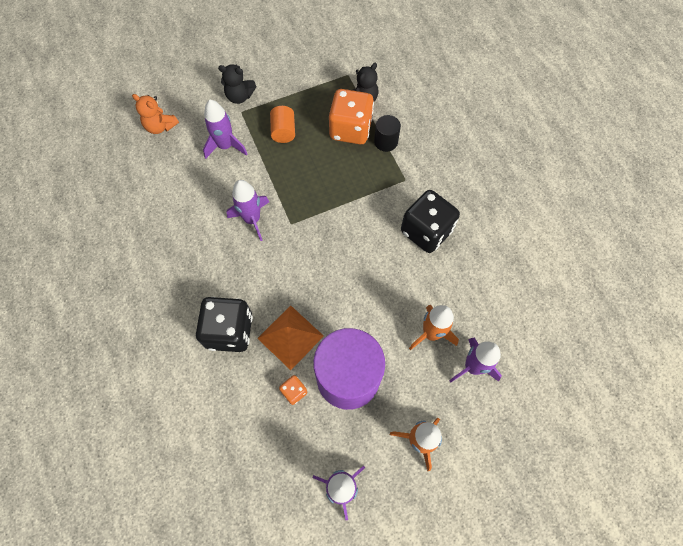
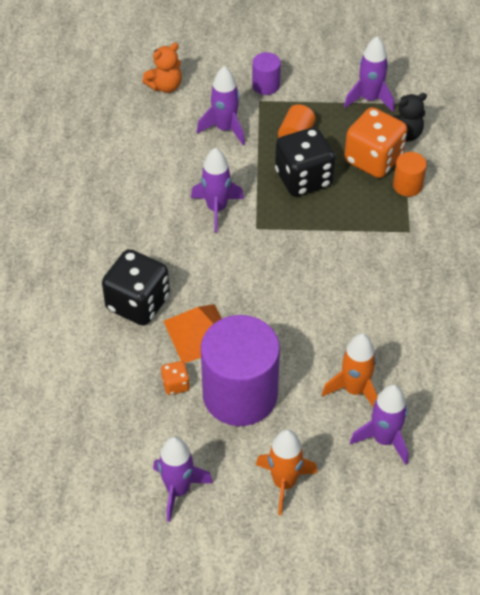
camera: 25 degrees right, 15 degrees down
orange teddy bear [132,94,179,134] -> orange teddy bear turned 90 degrees counterclockwise [142,43,182,93]
black teddy bear [218,64,256,104] -> purple cylinder [252,52,281,95]
black cylinder [374,115,401,152] -> orange cylinder [393,152,427,197]
black dice [401,190,460,253] -> black dice moved to [275,127,335,197]
none -> purple rocket [344,36,394,112]

